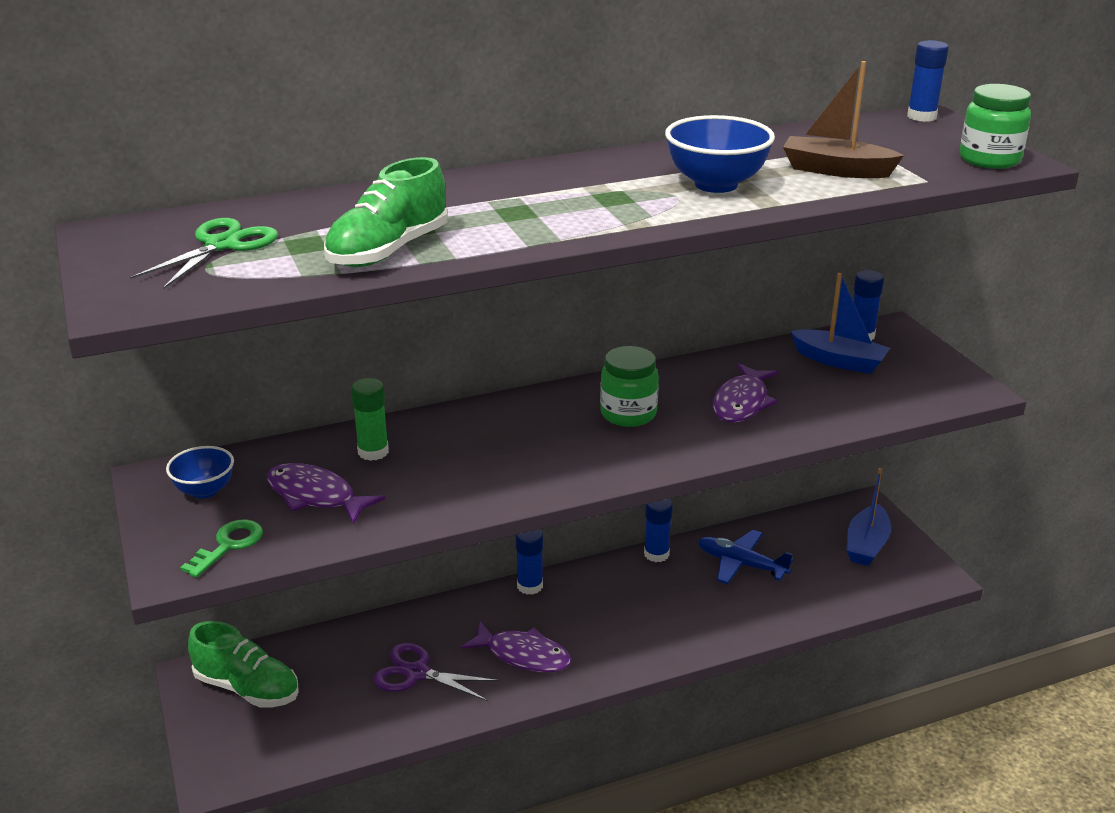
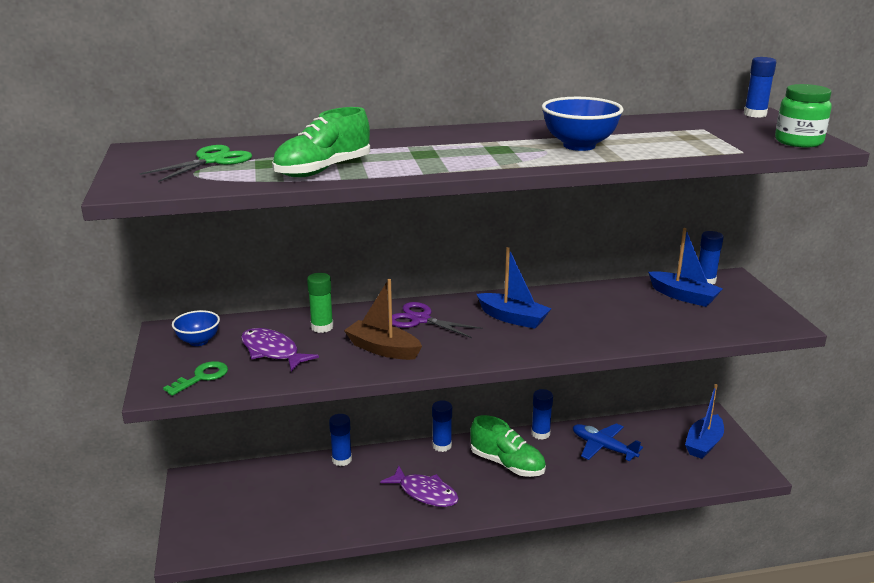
camera: 10 degrees right, 5 degrees down
green shoe [188,621,299,708] -> green shoe moved to [470,415,546,477]
purple scissors [374,643,500,701] -> purple scissors moved to [388,302,483,338]
green jar [600,346,659,427] -> blue boat [477,247,551,329]
purple fish [713,363,778,423] -> none
brown boat [783,61,904,178] -> brown boat moved to [344,279,422,360]
none -> blue glue stick [329,414,352,466]

